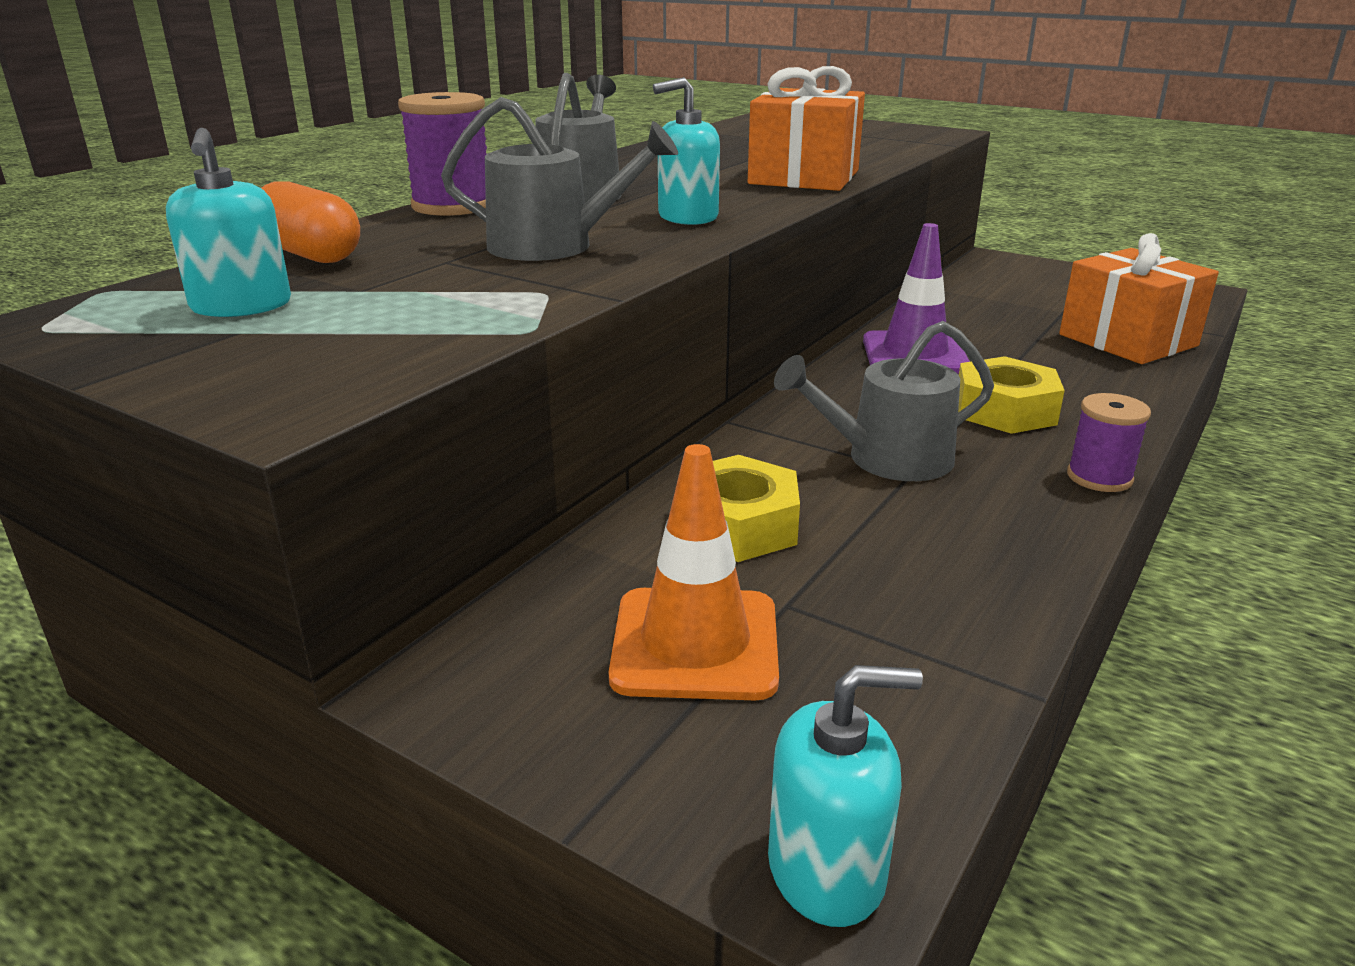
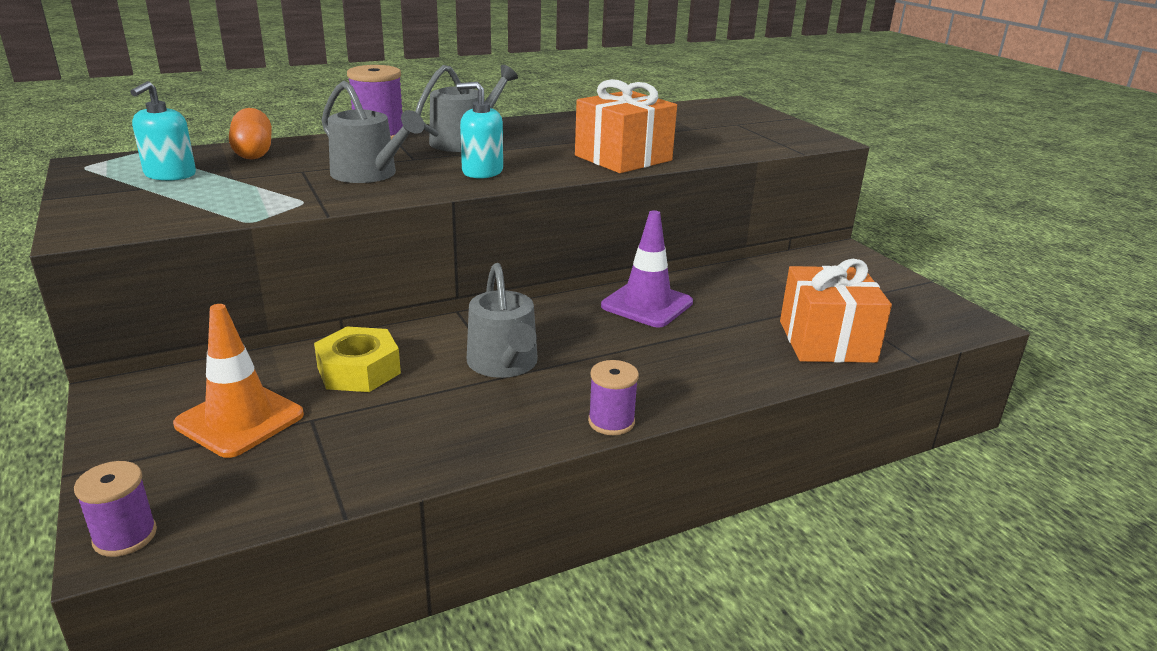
camera: 30 degrees right, 0 degrees up
turquoise soap dispenser [768,665,923,927] -> purple spool [74,461,157,557]
grey watering can [774,321,994,481] -> grey watering can turned 120 degrees counterclockwise [467,263,538,378]
yellow nut [958,356,1065,434] -> none

